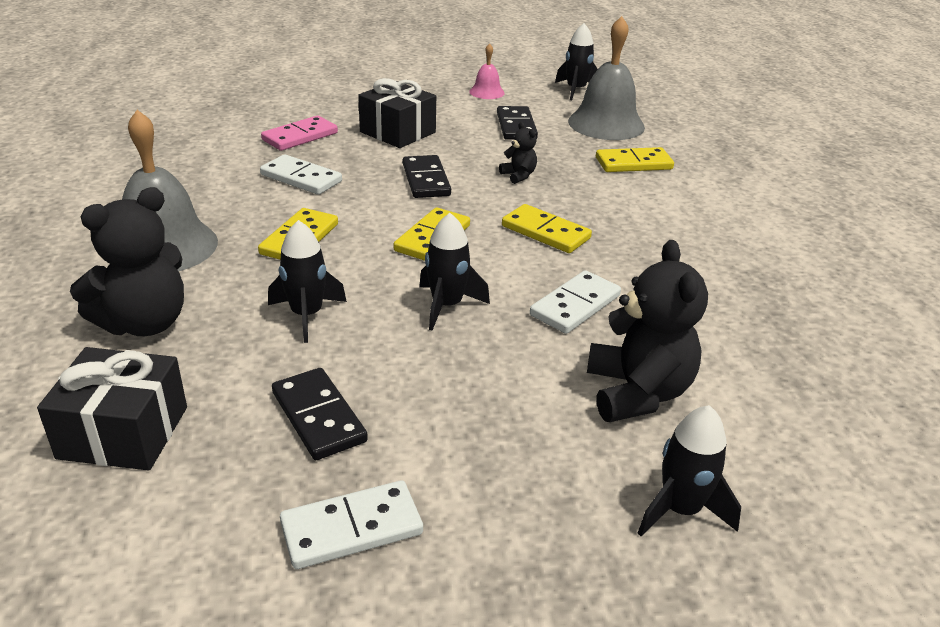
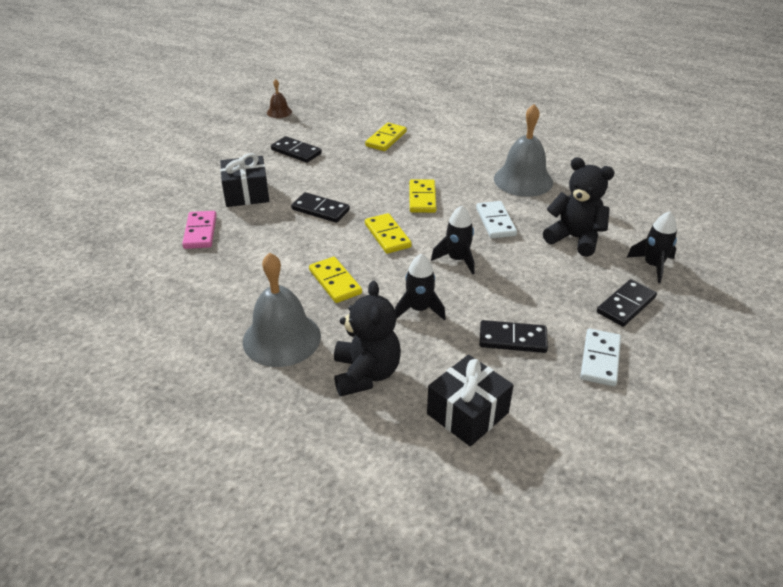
camera: 50 degrees left, 5 degrees up
white domino [260,154,342,195] -> none
pink bell [469,43,505,99] -> none
black teddy bear [499,122,537,184] -> none
yellow domino [502,204,592,253] -> yellow domino turned 75 degrees counterclockwise [410,179,437,213]
black rocket [555,23,598,100] -> brown bell [267,79,292,118]
grey bell [568,16,645,140] -> grey bell moved to [494,104,553,197]
none -> black domino [597,279,657,327]

